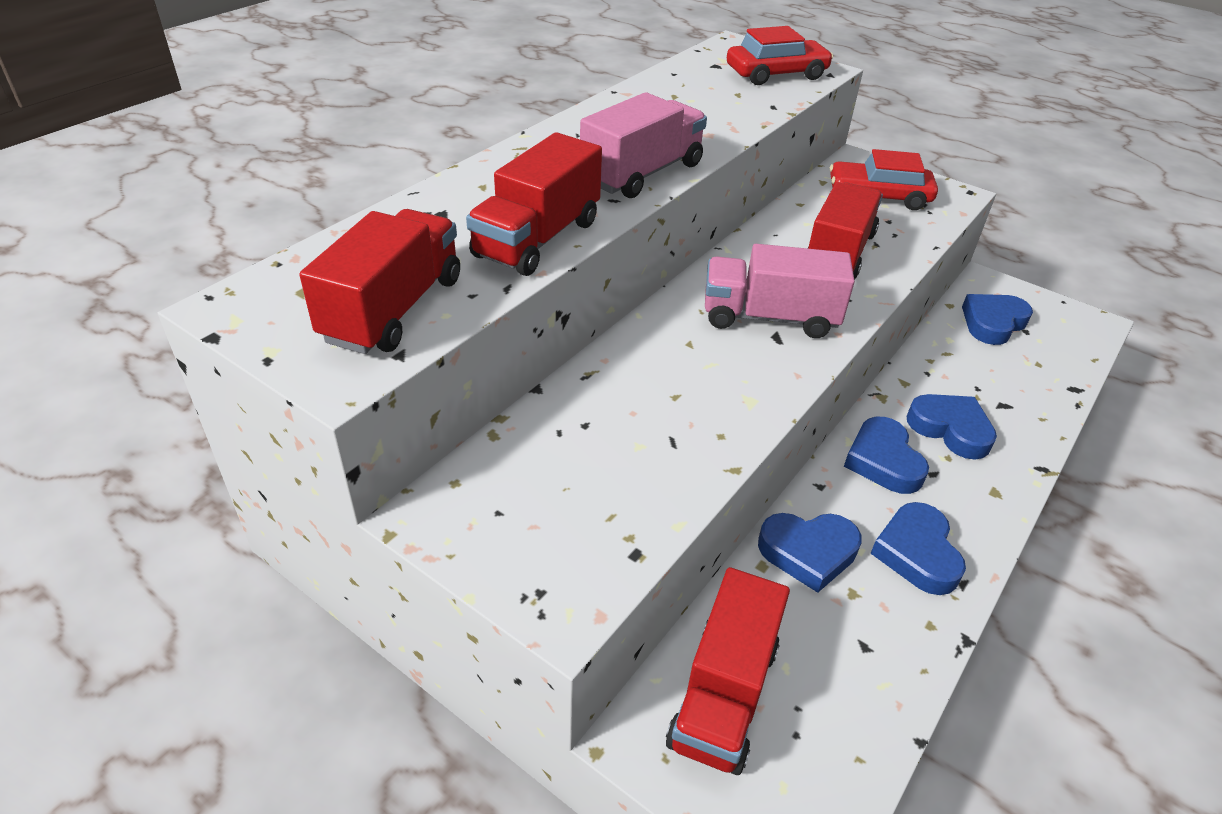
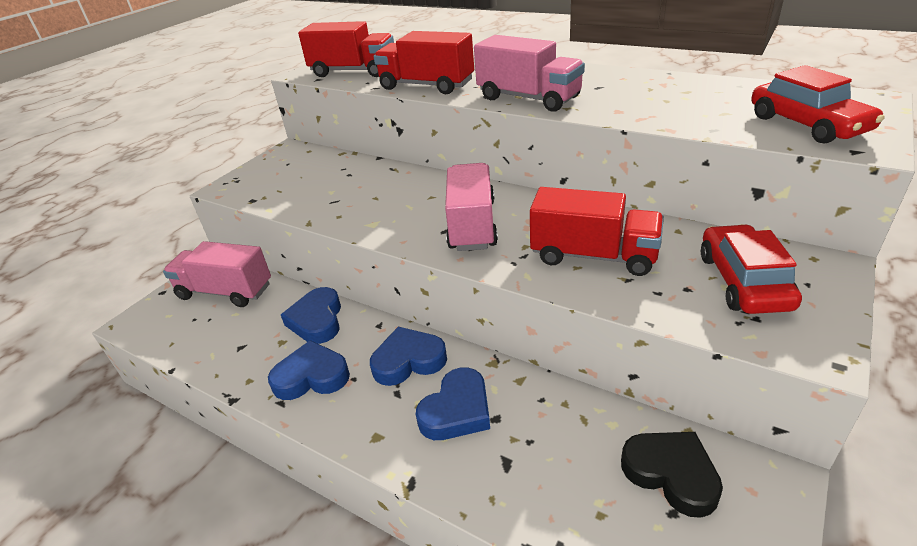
camera: 90 degrees right, 5 degrees down
red truck [666,567,790,775] -> pink truck [163,241,271,307]
blue heart [962,294,1033,345] -> black heart [621,432,723,518]

